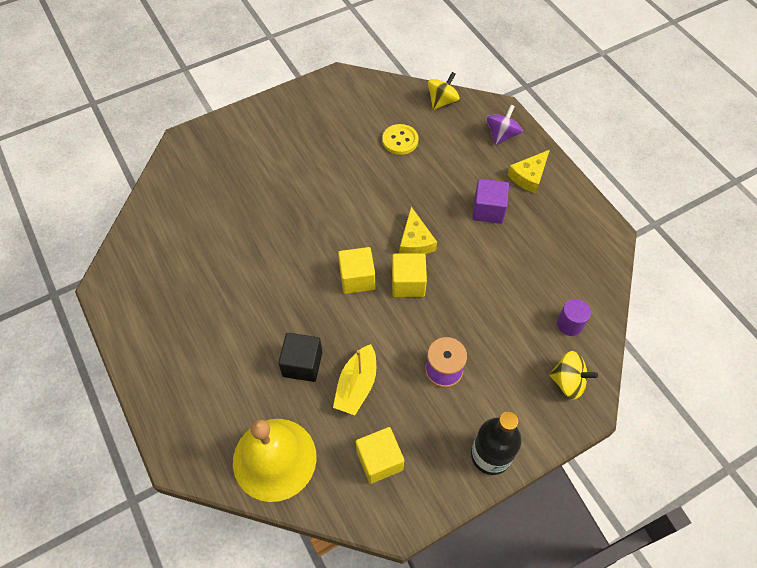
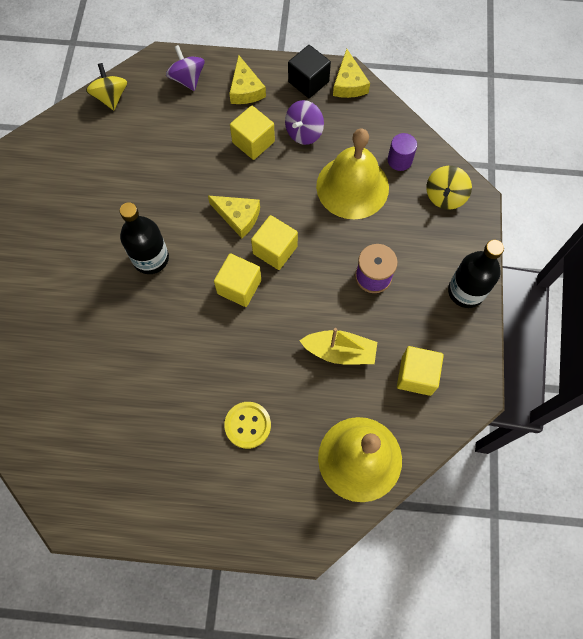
camera: 55 degrees left, 10 degrees up
black cube [278,333,322,382] -> black cube moved to [288,45,331,98]
yellow boat [333,344,376,415] -> yellow boat turned 45 degrees counterclockwise [299,328,377,365]
yellow button [382,124,418,155] -> yellow button moved to [224,402,271,449]
purple cube [472,179,509,224] -> yellow cube [230,106,275,160]
yellow spinning top [549,351,598,399] -> yellow spinning top turned 150 degrees clockwise [426,166,472,210]
none -> black bottle [120,202,169,274]
none -> purple spinning top [285,100,324,145]
none -> yellow bell [316,129,389,219]
none -> yellow cheese [333,49,370,98]

